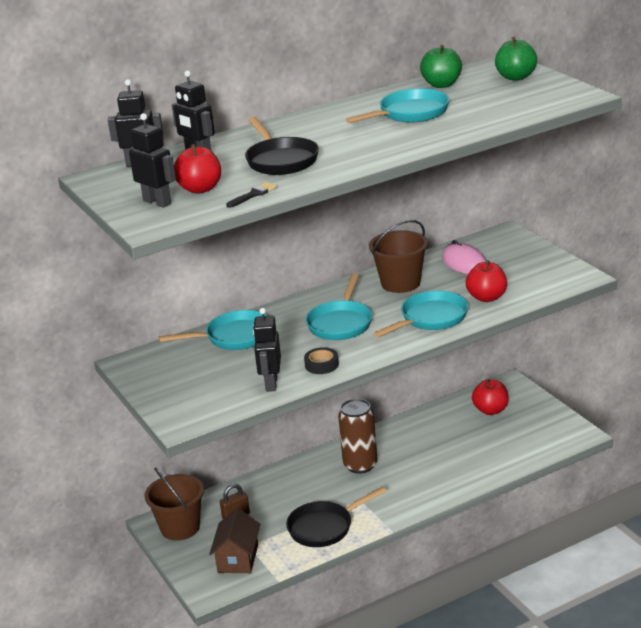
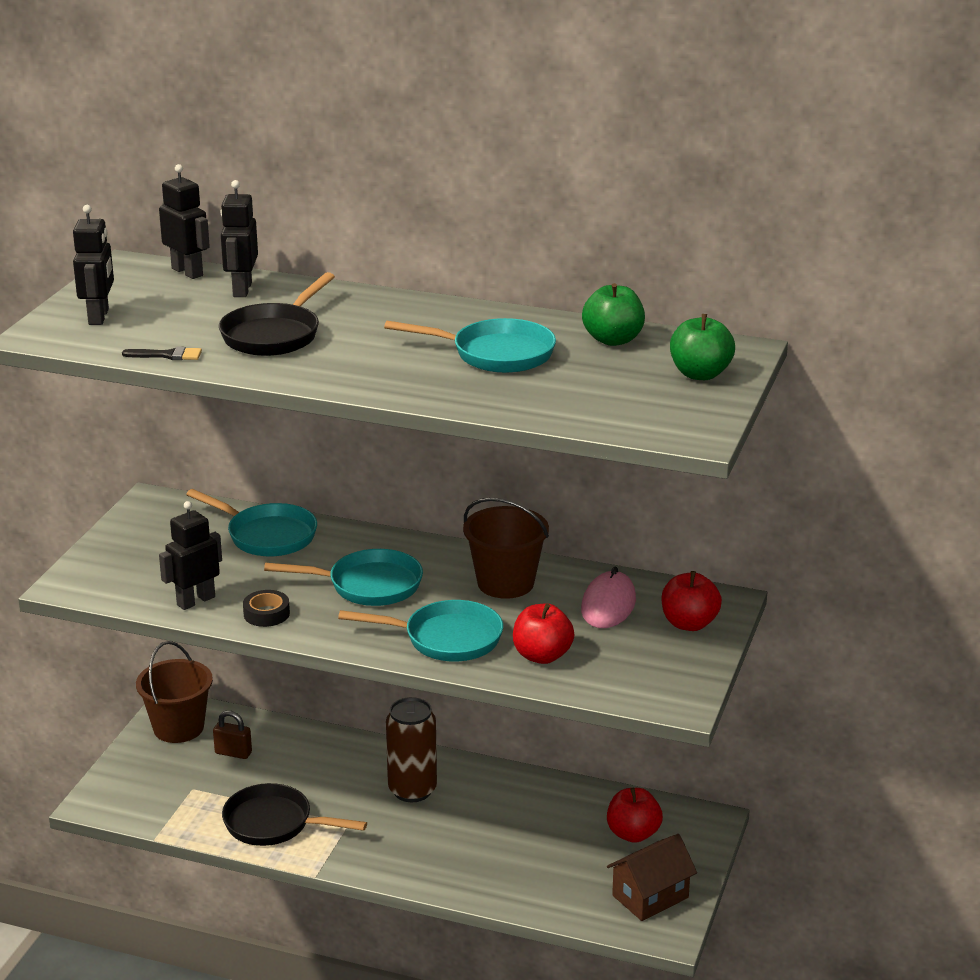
camera: 45 degrees right, 0 degrees up
red apple [174,144,221,194] -> red apple moved to [662,571,722,631]
brown house [209,507,260,573] -> brown house moved to [607,834,697,921]
turquoise pan [306,273,372,340] -> turquoise pan turned 150 degrees counterclockwise [264,549,423,606]

